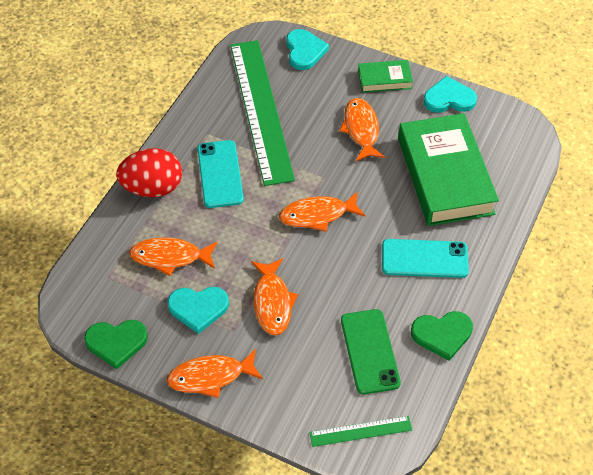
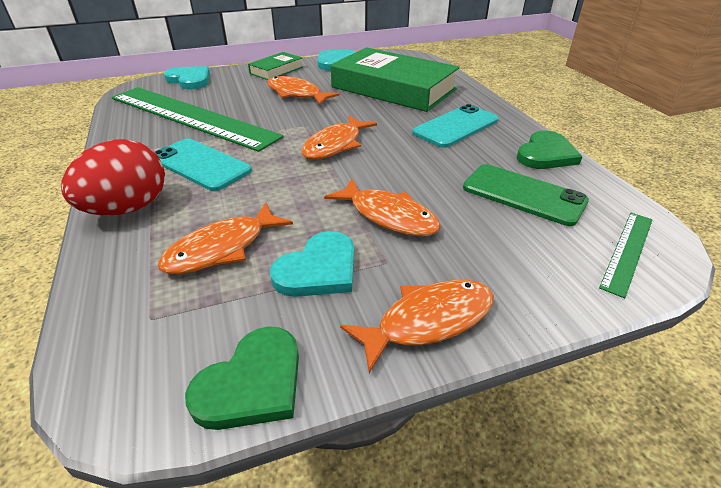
camera: 45 degrees left, 15 degrees down
orange fish [166,349,263,398] -> orange fish turned 150 degrees counterclockwise [340,280,494,373]

